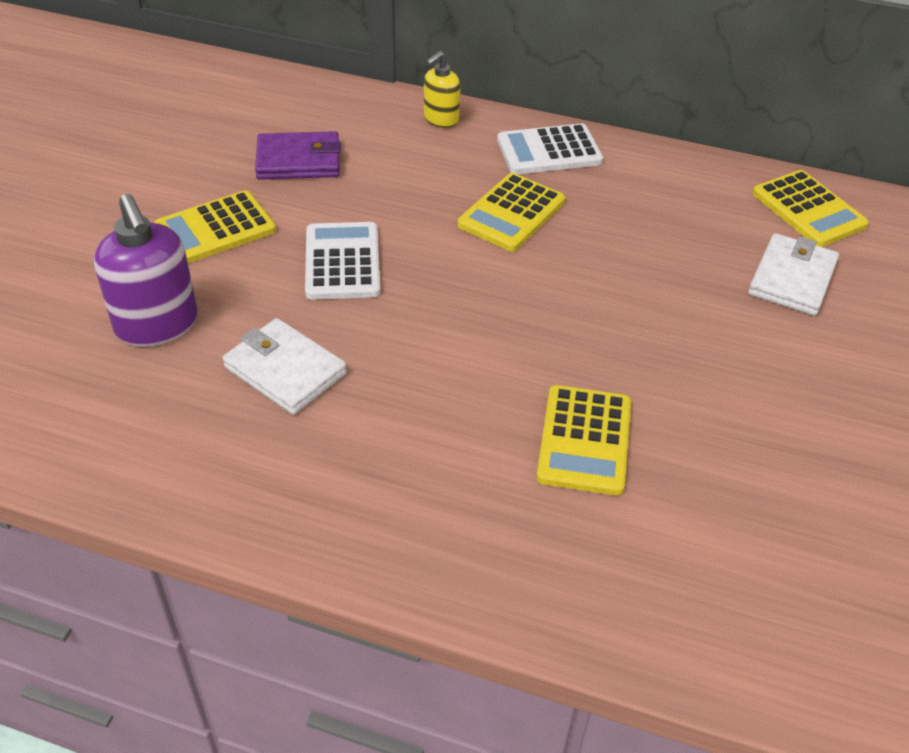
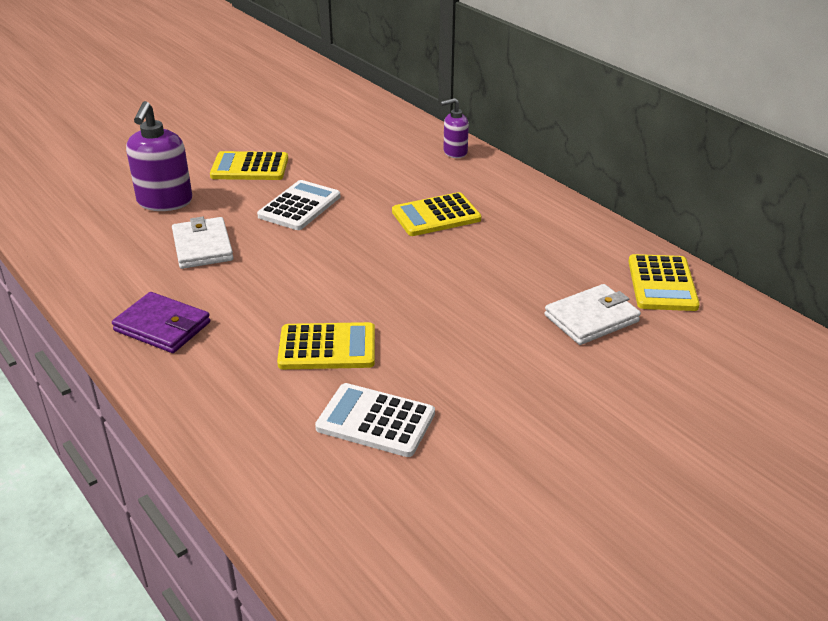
camera: 35 degrees right, 10 degrees down
purple wallet [255,131,341,180] -> purple wallet moved to [112,292,210,353]
yellow soap dispenser [424,51,460,128] -> purple soap dispenser [441,98,469,158]
white calculator [497,123,603,174] -> white calculator moved to [315,383,435,457]
yellow calculator [536,385,631,496] -> yellow calculator turned 135 degrees counterclockwise [277,322,375,369]

